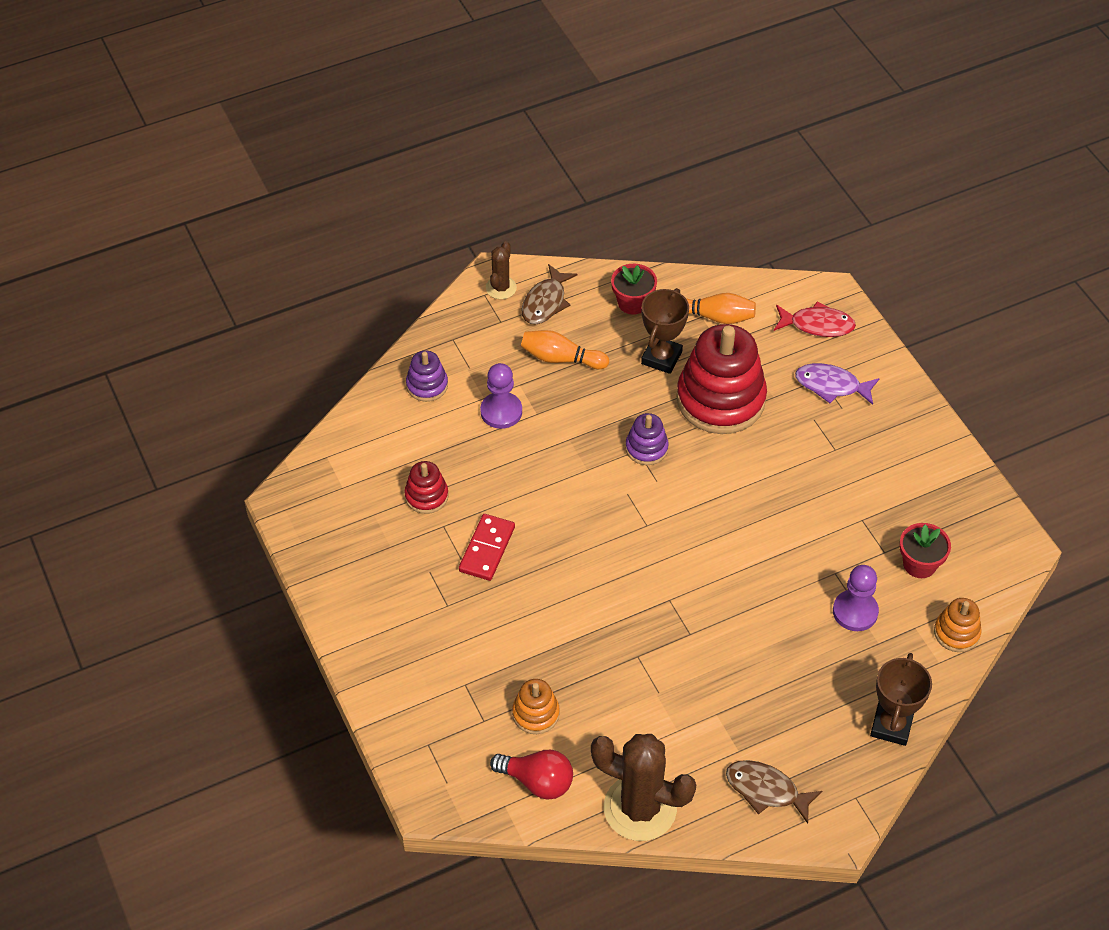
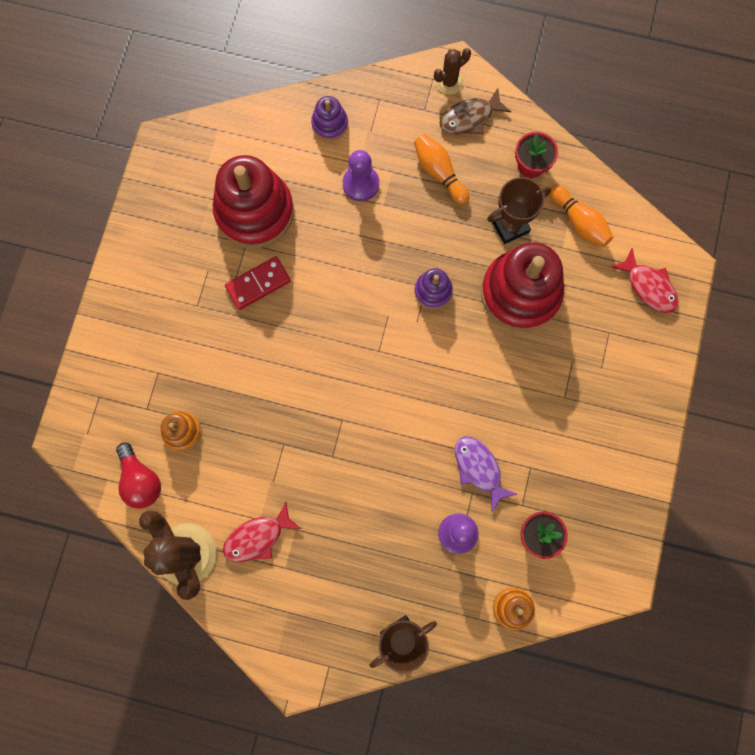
camera: 40 degrees right, 25 degrees up
red stacking toy [404,461,449,514] -> red stacking toy [213,155,294,248], size x2.12
brown fish [726,760,822,824] -> none
purple fish [795,363,880,405] -> purple fish moved to [455,436,517,511]
none -> red fish [223,502,301,562]

